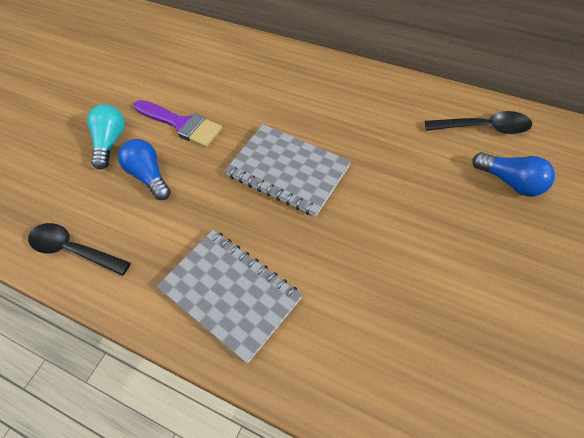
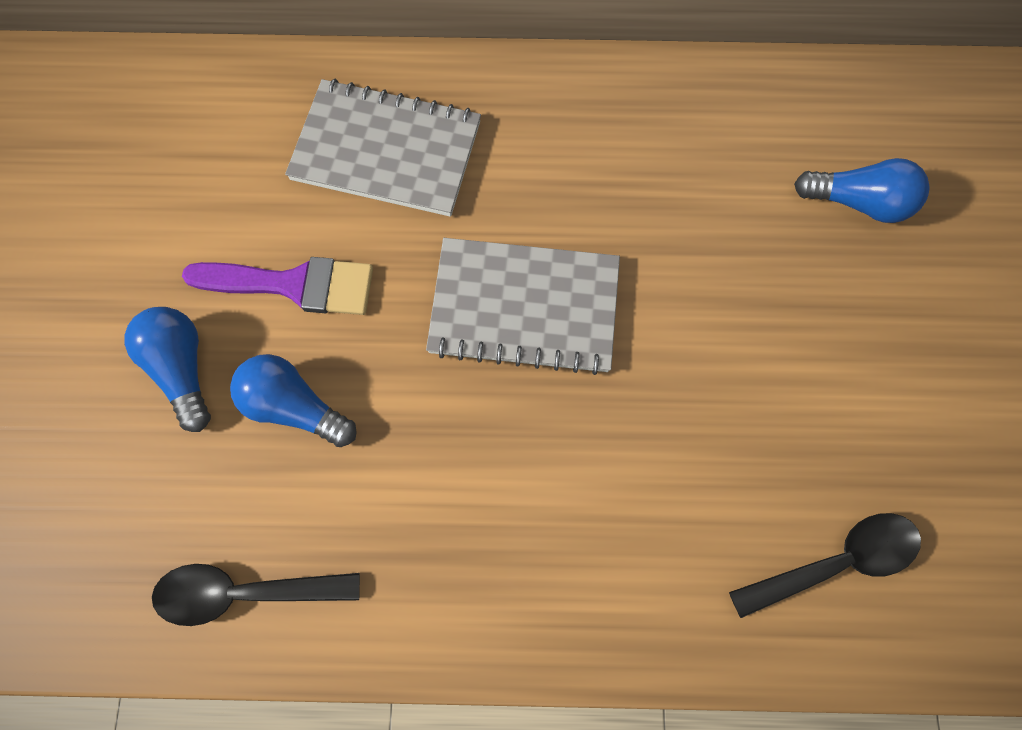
camera: 30 degrees left, 15 degrees up
turquoise light bulb [87,104,125,169] -> blue light bulb [124,307,211,432]
grey notebook [156,230,302,364] -> grey notebook moved to [285,79,481,217]
black spoon [425,111,532,134] -> black spoon moved to [729,513,921,618]

